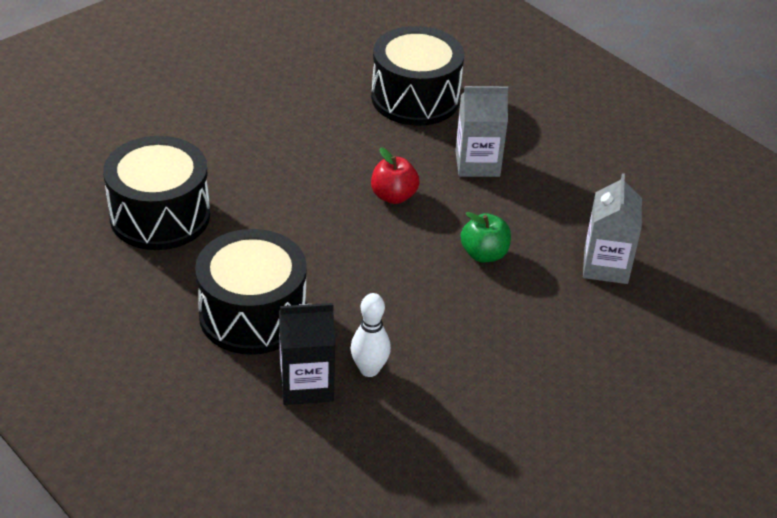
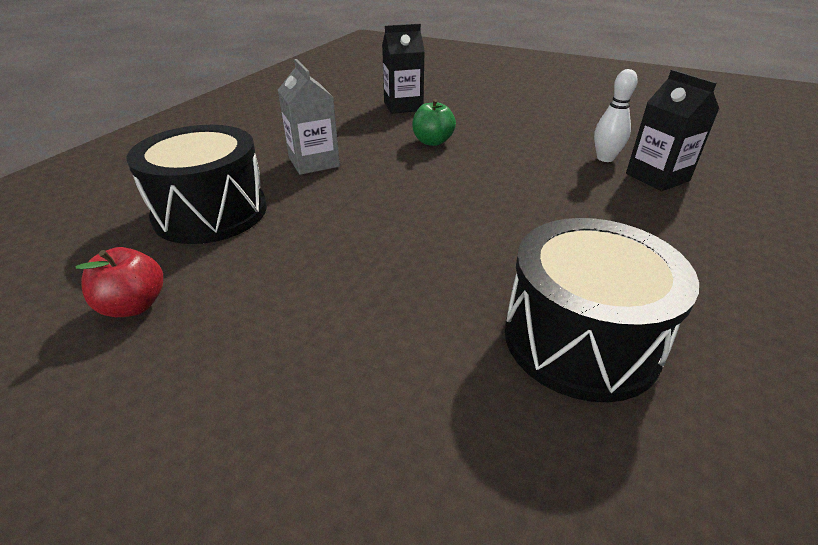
camera: 110 degrees left, 5 degrees down
black drum [195,229,307,355] -> none
red apple [371,147,420,204] -> red apple moved to [76,247,163,317]
grey carton [583,173,642,284] -> black carton [382,24,425,114]

